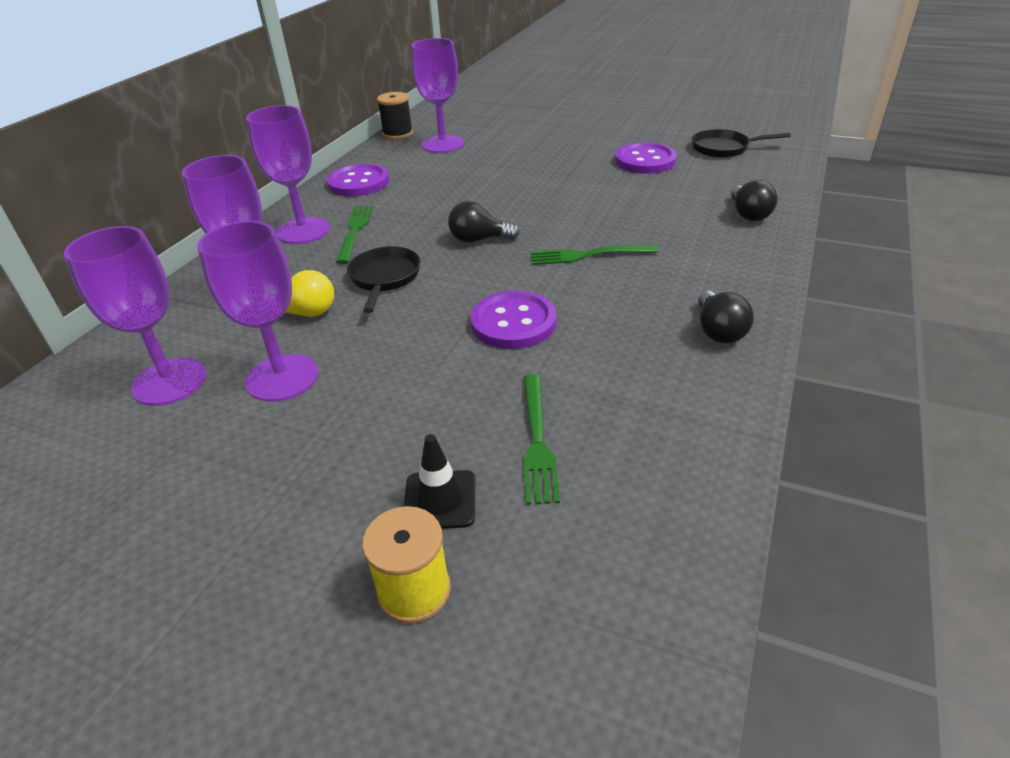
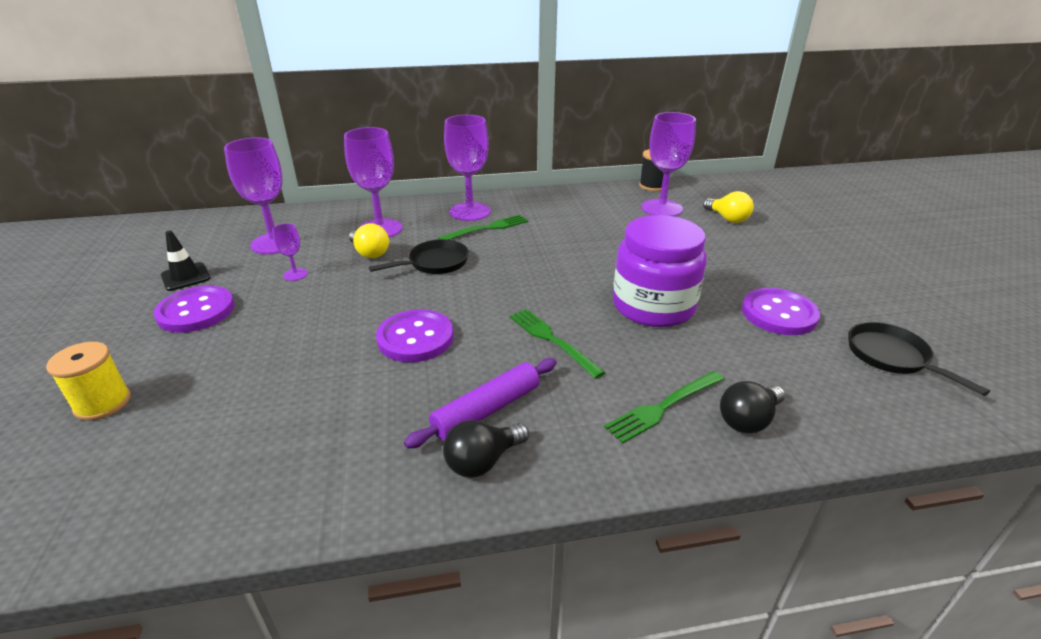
camera: 55 degrees right, 5 degrees down
purple goblet [197,221,318,402] -> purple goblet [272,223,308,281], size x0.47
purple button [327,164,389,197] -> purple button moved to [154,286,234,333]
black traffic cone [404,434,475,529] -> black traffic cone moved to [161,231,210,291]
black light bulb [448,201,520,243] -> none
green fork [523,374,560,505] -> green fork moved to [604,371,724,444]
none -> purple rolling pin [404,358,557,448]
none -> purple jar [613,215,707,327]
none -> yellow light bulb [703,191,754,223]

